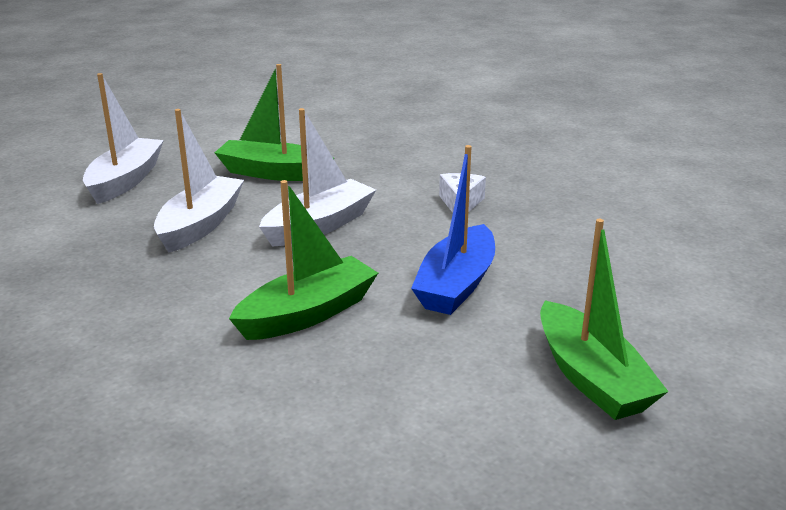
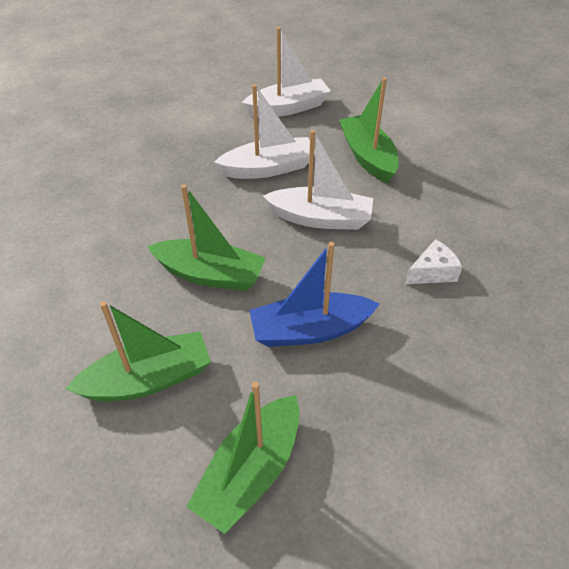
camera: 55 degrees right, 20 degrees up
none -> green boat [66,301,211,401]

